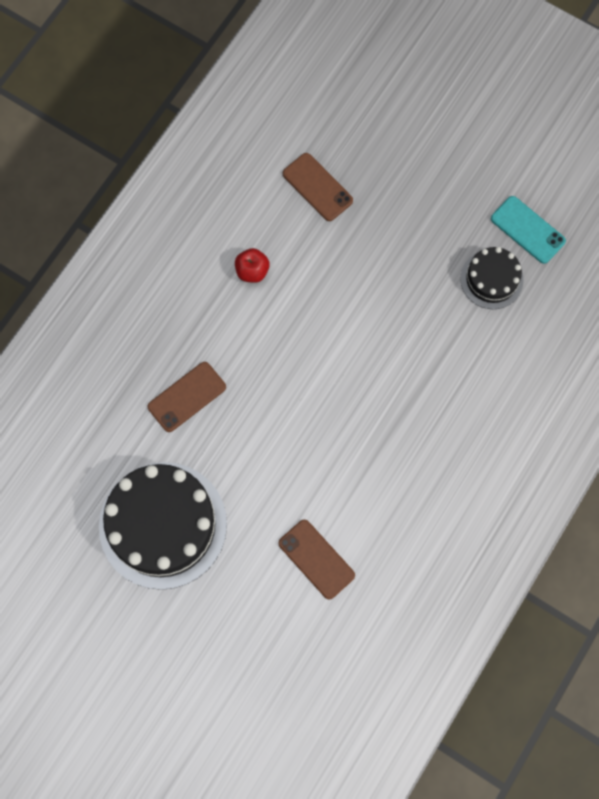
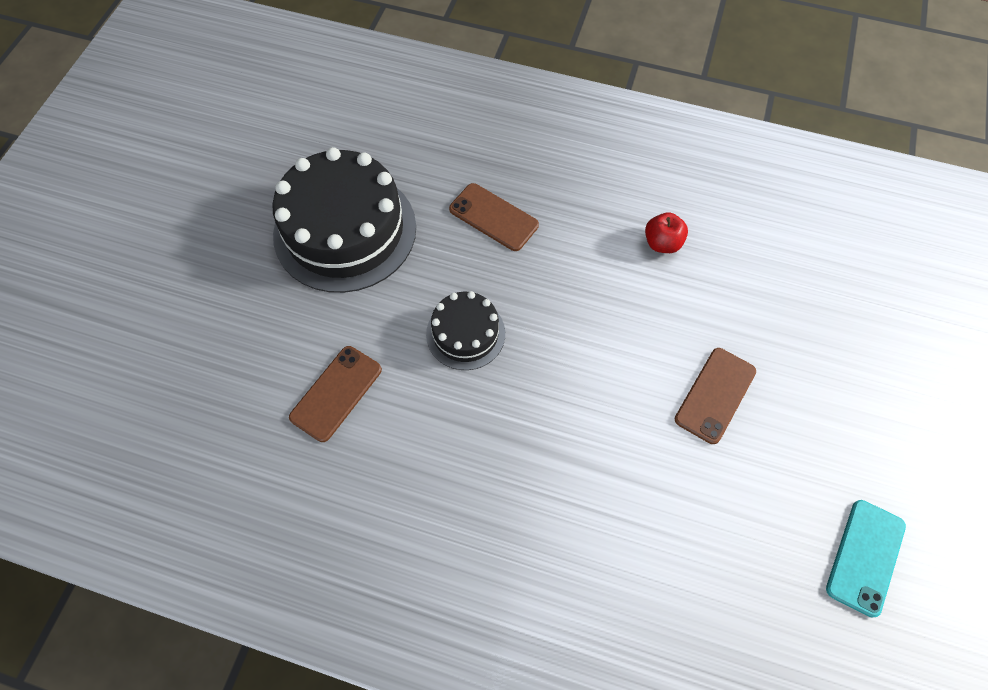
camera: 75 degrees right, 10 degrees down
brown phone [283,153,353,221] -> brown phone moved to [675,348,756,444]
black cake [460,247,524,309] -> black cake moved to [426,291,505,370]

